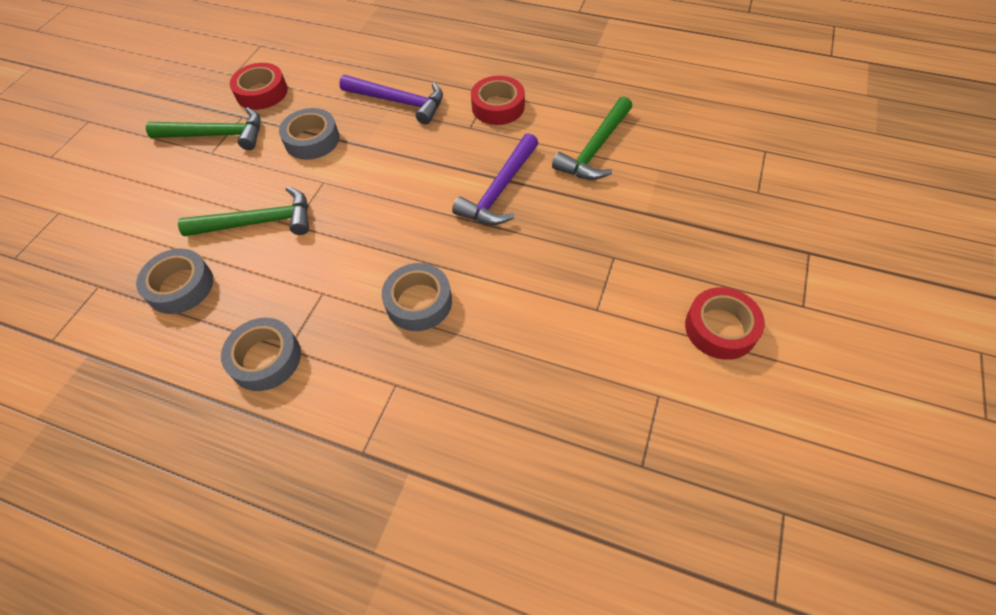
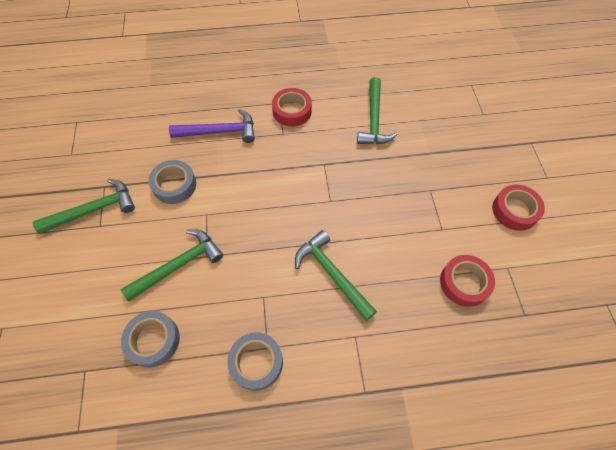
camera: 30 degrees left, 5 degrees up
red tape [230,63,288,110] -> red tape moved to [440,255,495,307]
grey tape [382,263,452,331] -> green hammer [295,230,377,321]
purple hammer [452,133,538,225] -> none

